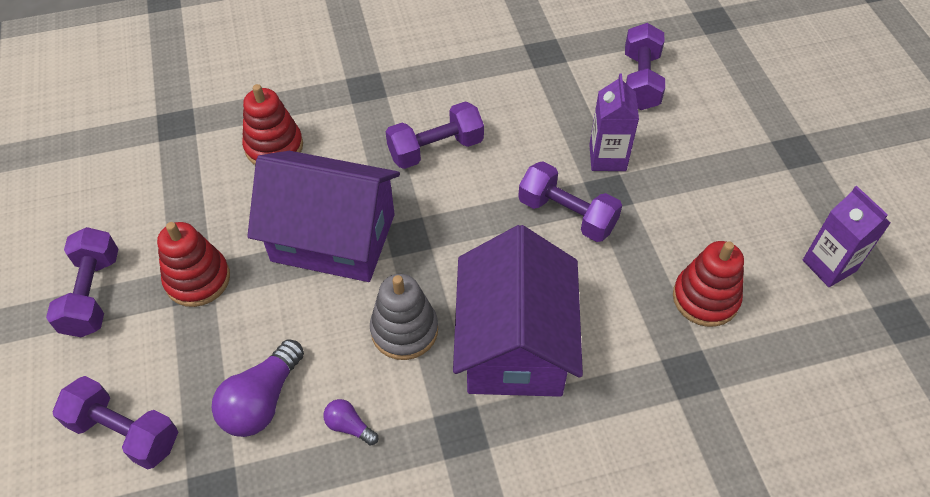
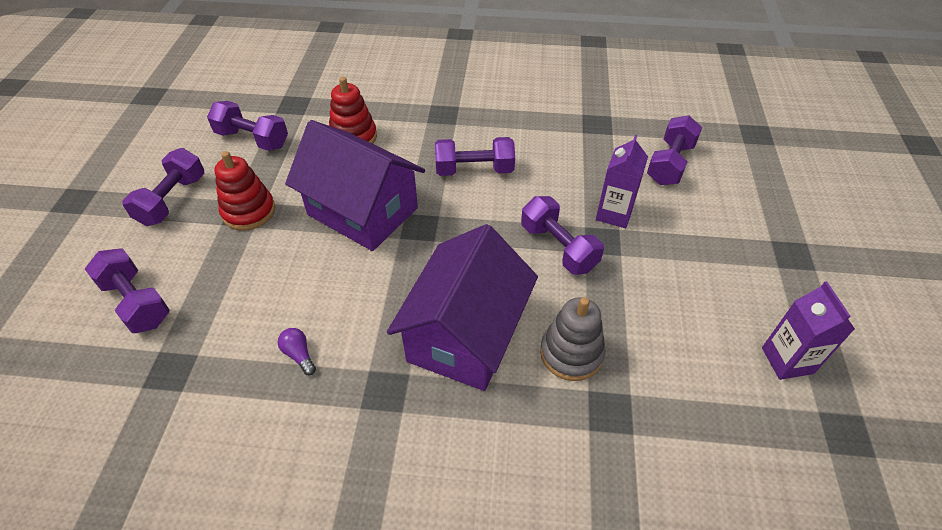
camera: 20 degrees right, 5 degrees down
purple light bulb [212,339,304,437] -> none
grey stacking toy [370,274,438,360] -> grey stacking toy moved to [540,297,606,381]
red stacking toy [673,241,744,327] -> none
none -> purple dumbbell [207,101,288,151]

